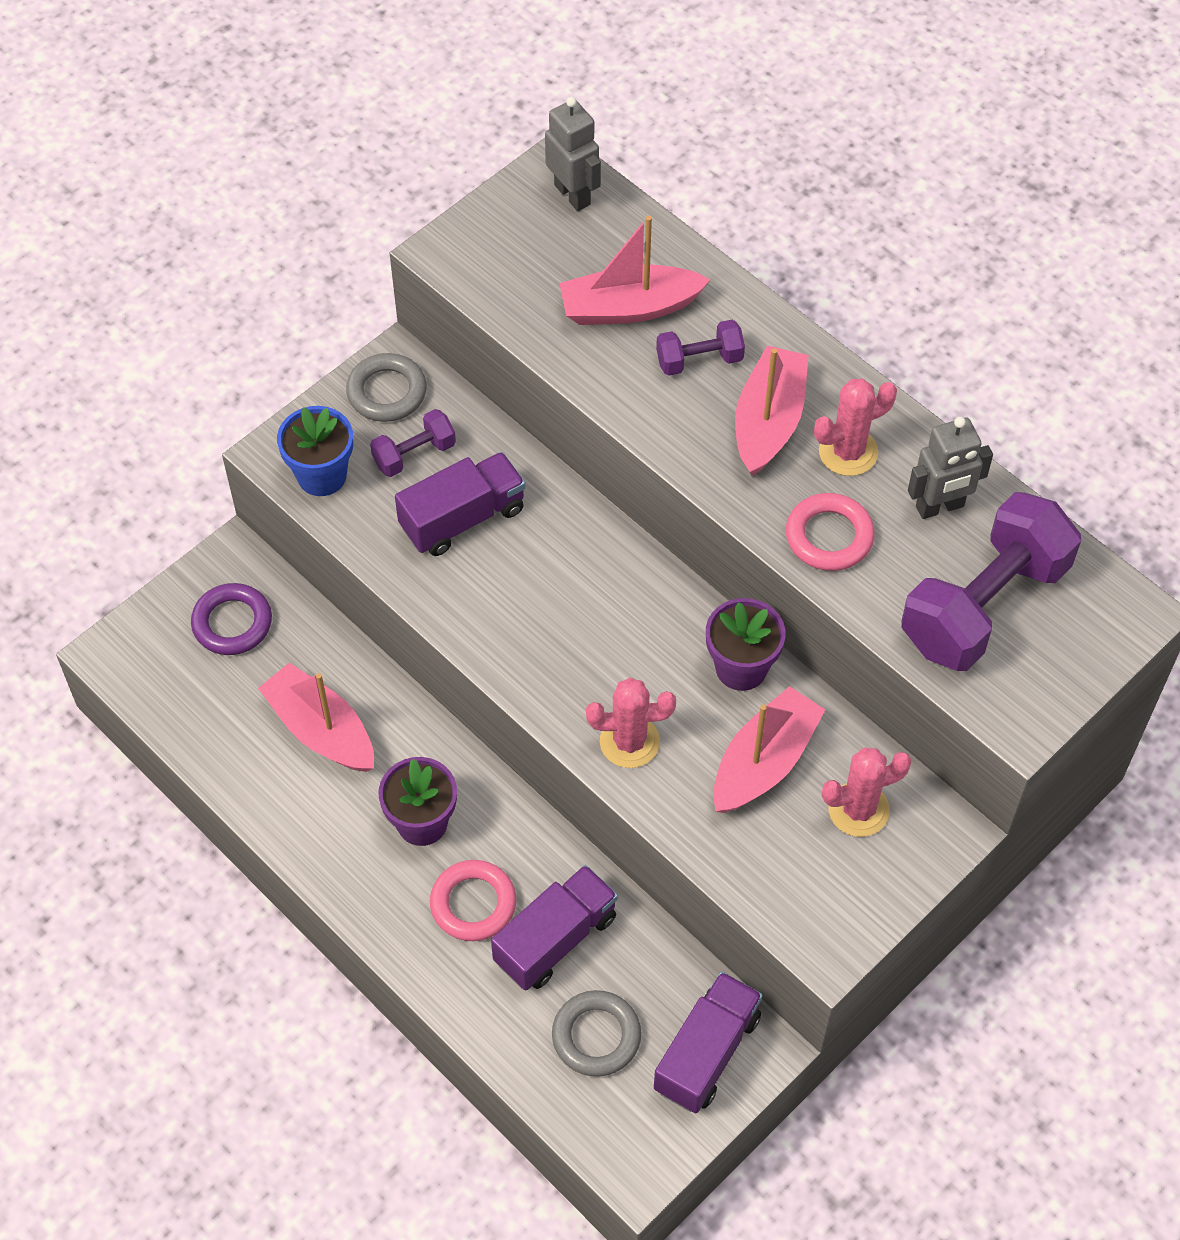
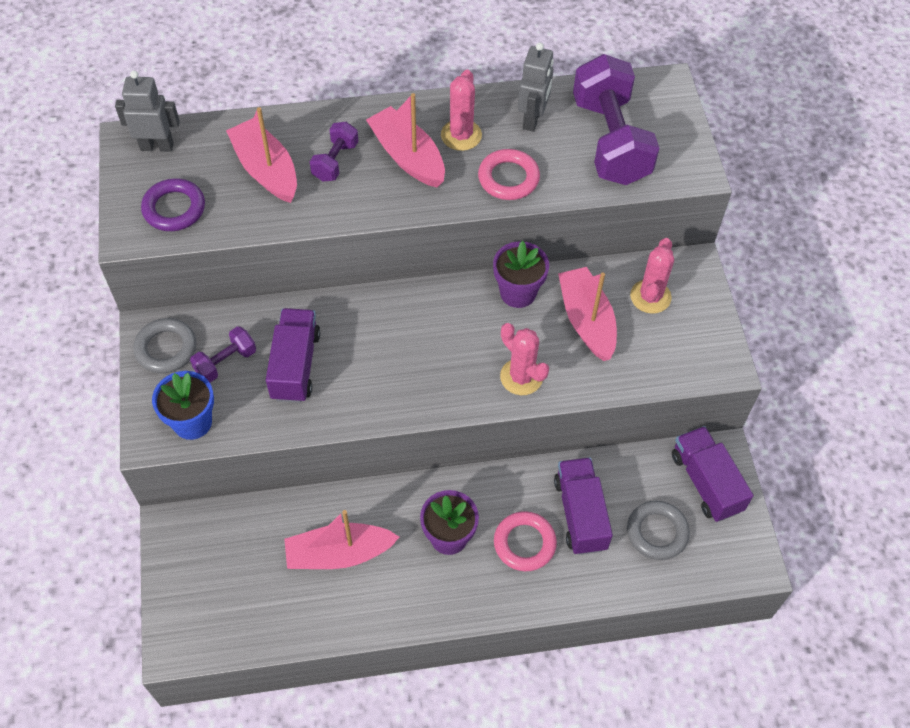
camera: 55 degrees left, 0 degrees up
purple ring [191,583,272,655] -> purple ring moved to [141,178,205,231]
purple dumbbell [370,409,456,477] -> purple dumbbell turned 45 degrees clockwise [190,326,256,383]
pink boat [559,216,711,325] -> pink boat turned 120 degrees clockwise [226,107,297,203]
pink cactus [586,677,676,768] -> pink cactus turned 75 degrees counterclockwise [500,323,549,395]

